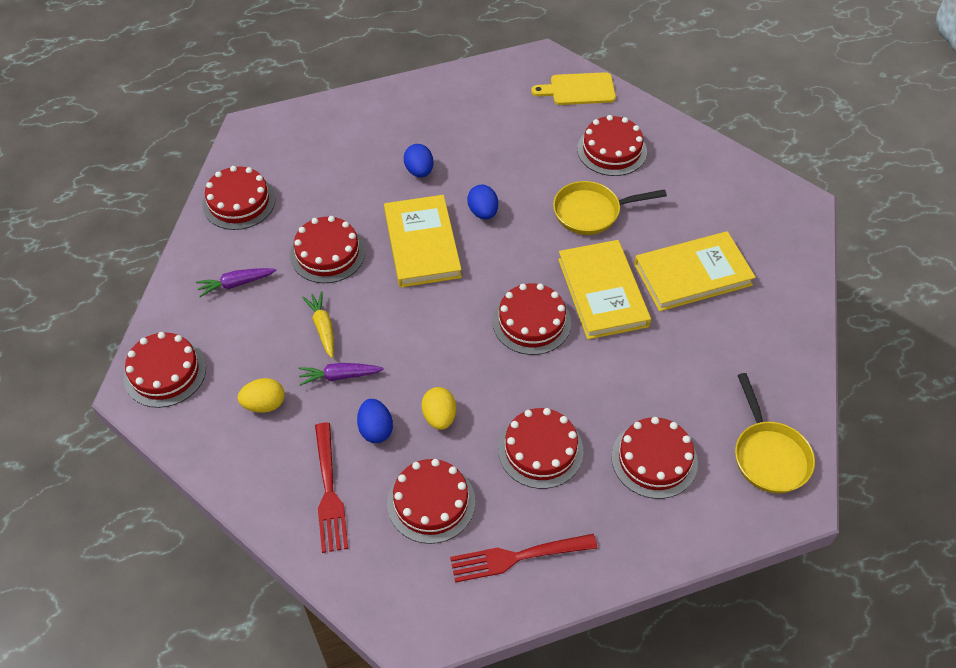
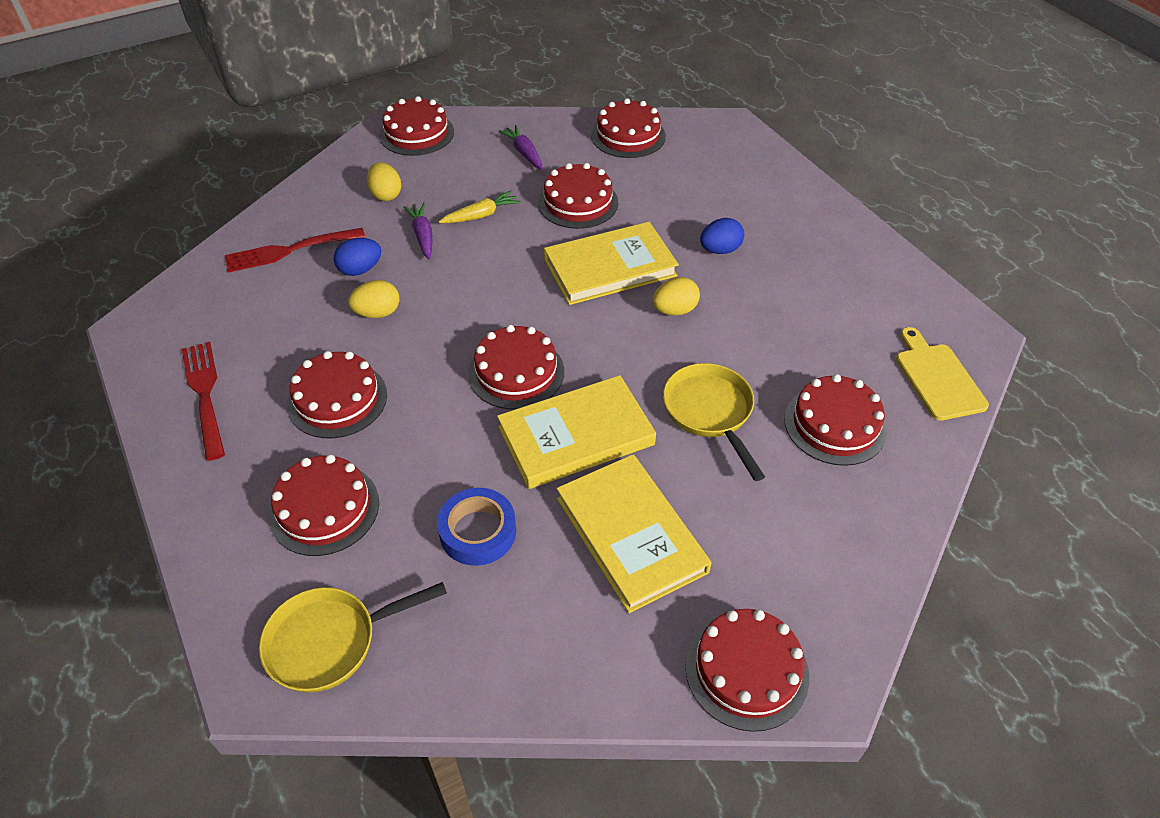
camera: 80 degrees right, 5 degrees down
red cake [387,459,475,544] -> red cake moved to [685,609,809,732]
blue egg [467,184,498,219] -> yellow egg [653,277,700,316]
none -> blue tape [437,488,516,566]

